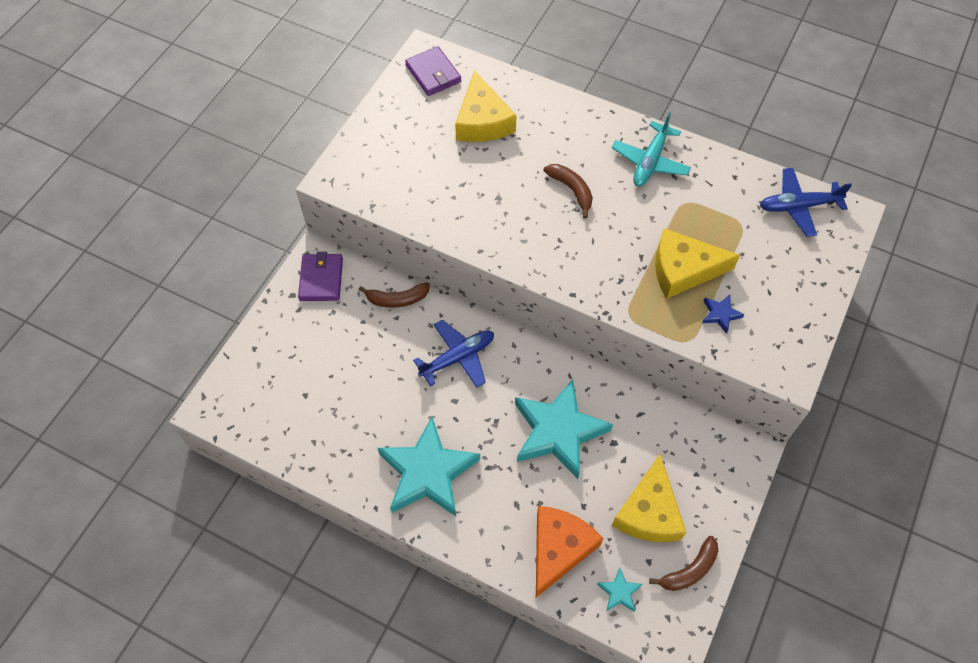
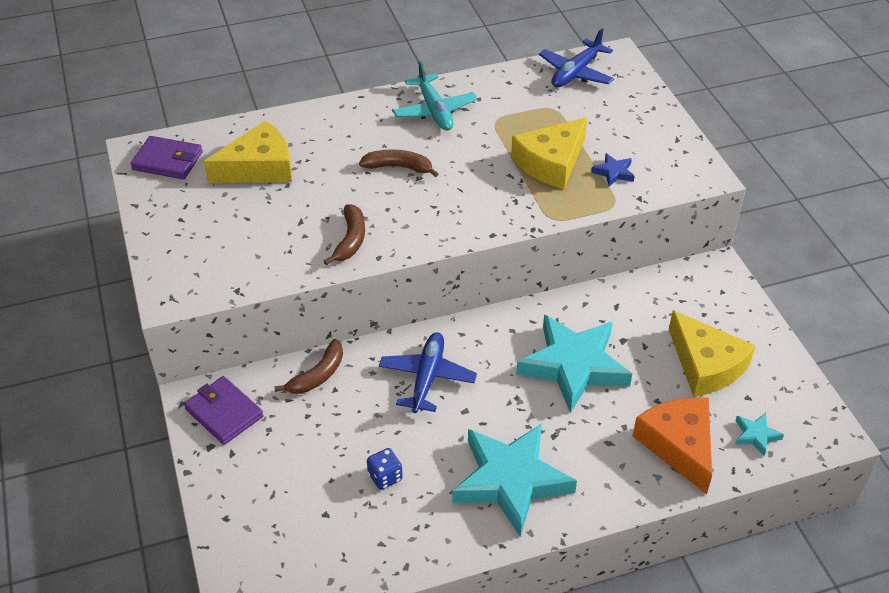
camera: 45 degrees left, 15 degrees down
yellow cheese [455,70,517,142] -> yellow cheese turned 60 degrees counterclockwise [204,121,292,183]
brown banana [649,536,718,591] -> brown banana moved to [324,204,365,265]
none -> blue dice [367,448,403,490]

